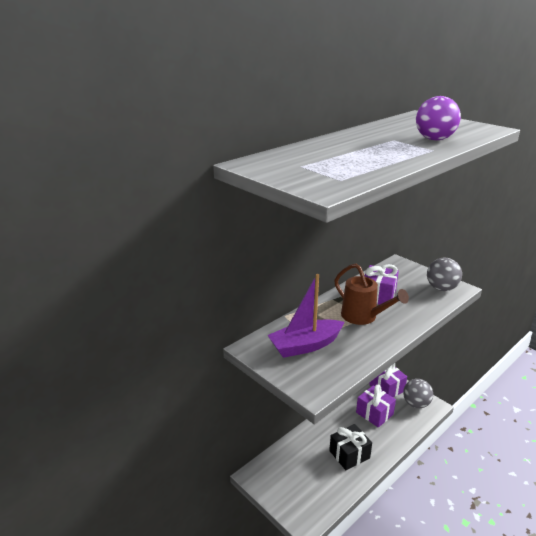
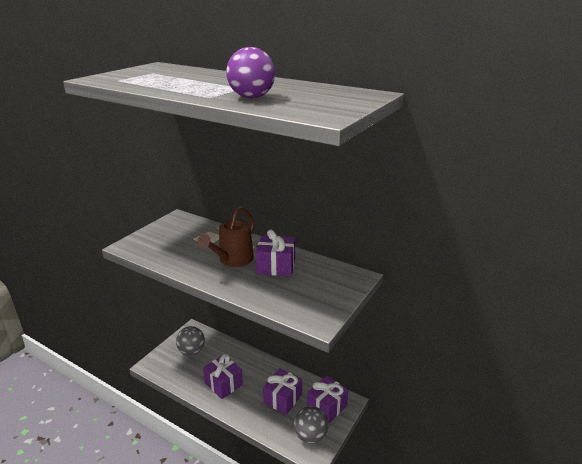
camera: 75 degrees right, 0 degrees up
purple boat [268,274,344,358] -> none
black gift [329,424,372,470] -> purple gift [203,354,243,399]
grey ball [427,258,462,291] -> grey ball moved to [176,326,205,355]

